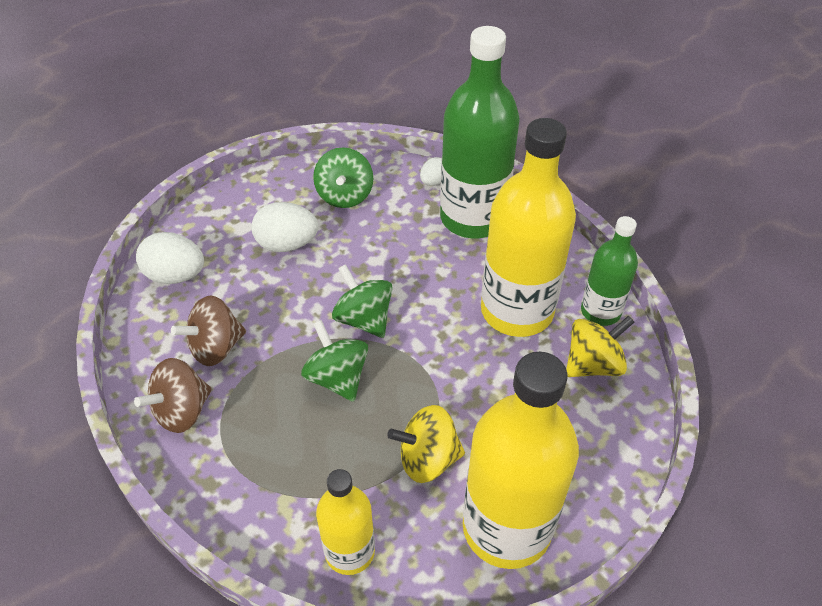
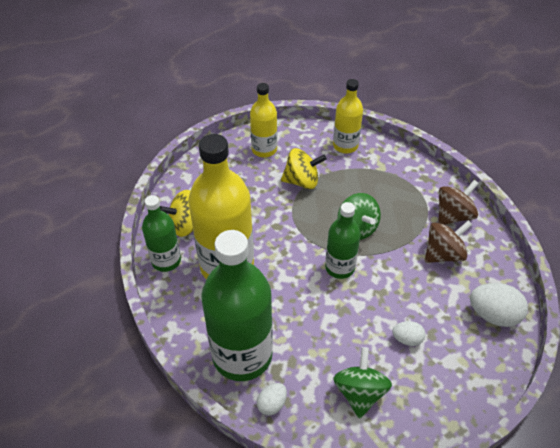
camera: 175 degrees left, 0 degrees up
white egg [251,202,318,252] -> white egg [392,321,425,346], size x0.57
green spinning top [332,264,393,338] -> green bottle [325,202,361,279]
yellow bottle [463,352,579,569] -> yellow bottle [250,83,277,157], size x0.55

